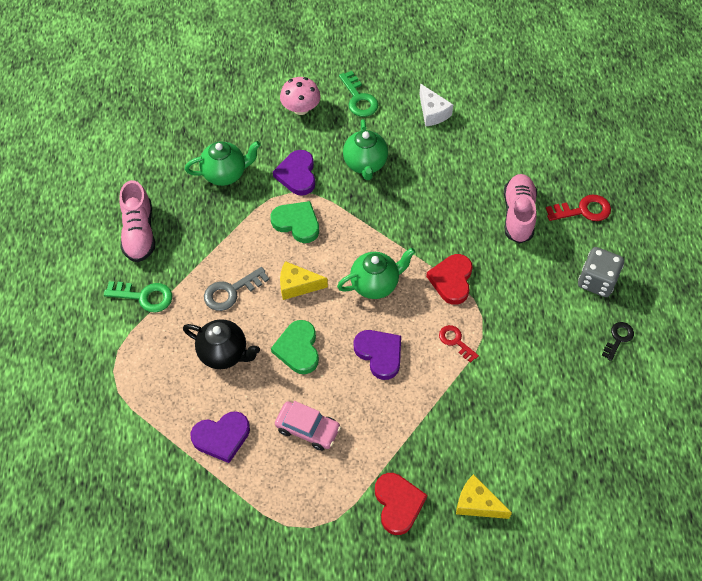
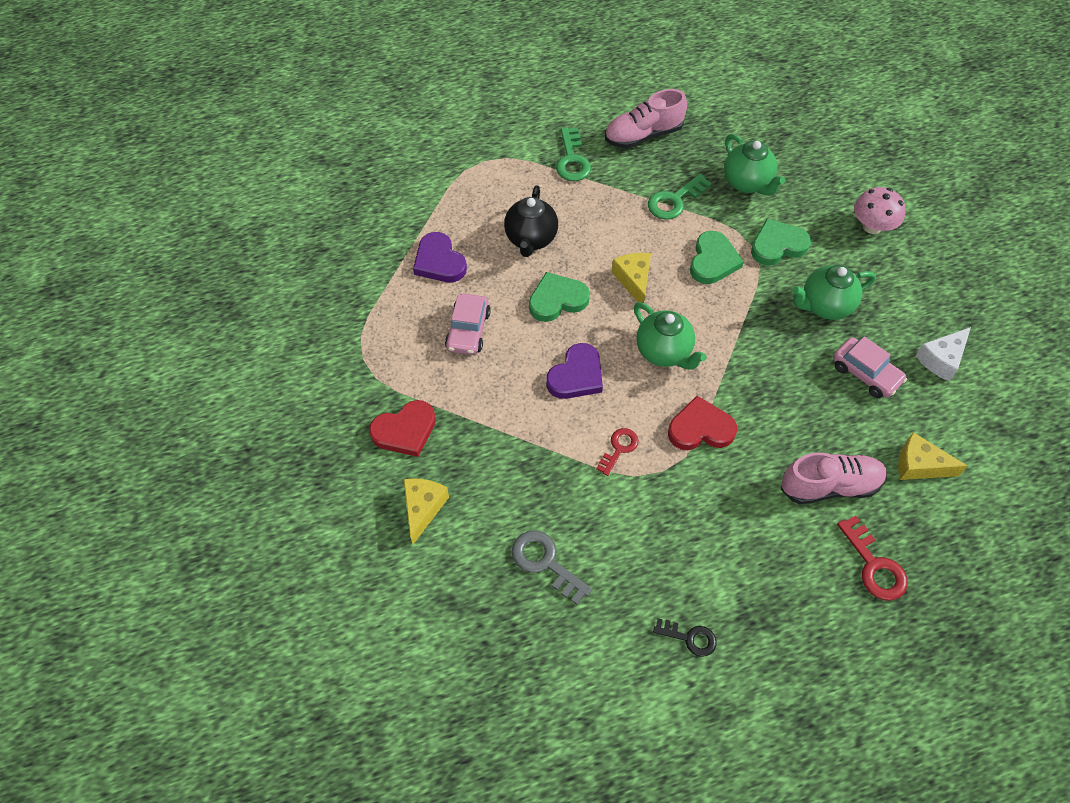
camera: 75 degrees right, 0 degrees up
grey key [204,267,269,311] -> grey key moved to [512,531,592,605]
purple heart [273,150,315,196] -> green heart [751,219,811,266]
green key [339,71,378,117] -> green key moved to [648,174,712,219]
grey dice [578,247,624,297] -> none
none -> pink car [833,336,907,398]
none -> yellow cheese [898,432,968,480]

